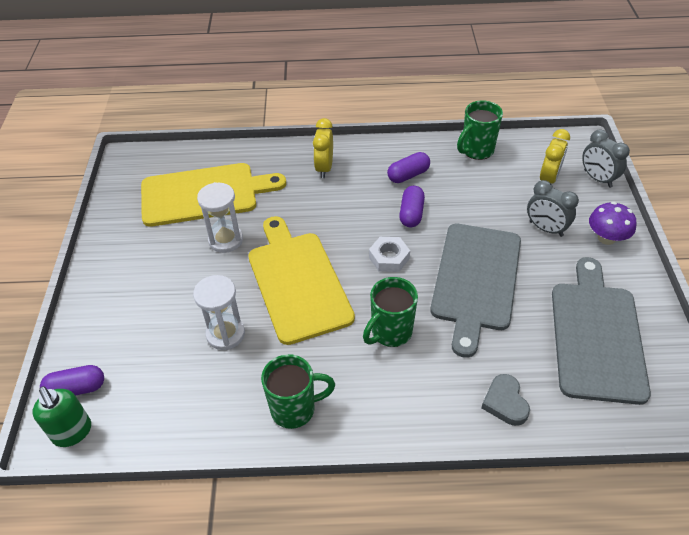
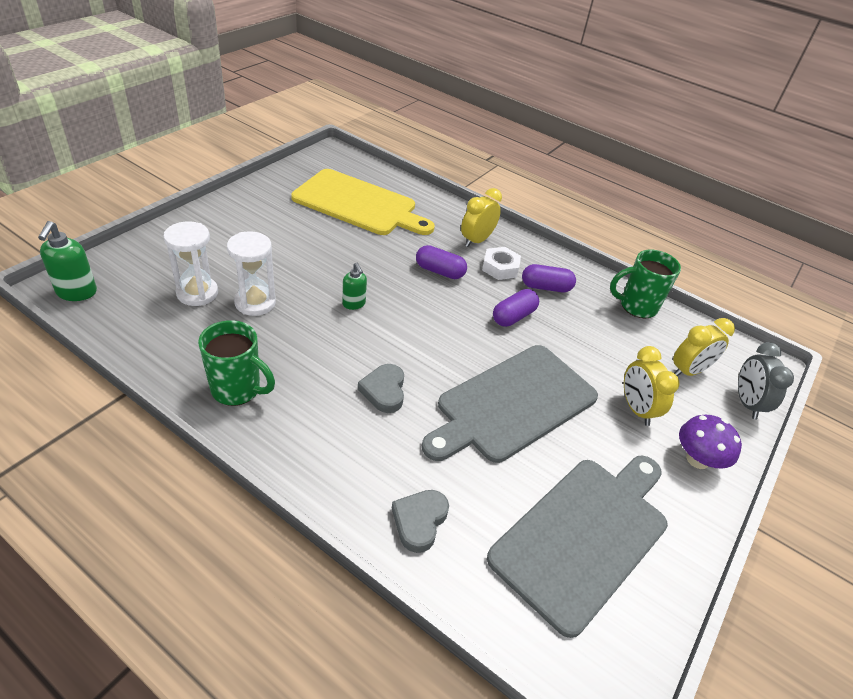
camera: 30 degrees right, 5 degrees down
purple capsule [40,365,104,396] -> purple capsule moved to [416,245,467,279]
white hourglass [197,182,243,253] -> white hourglass moved to [164,221,218,306]
yellow cutting board [248,216,355,345] -> green soap dispenser [342,263,367,310]
green mug [363,277,418,347] -> grey heart [358,364,404,413]
white nut [369,237,410,272] -> white nut moved to [482,247,521,280]
grey clock [527,180,579,237] -> yellow clock [624,346,679,426]

